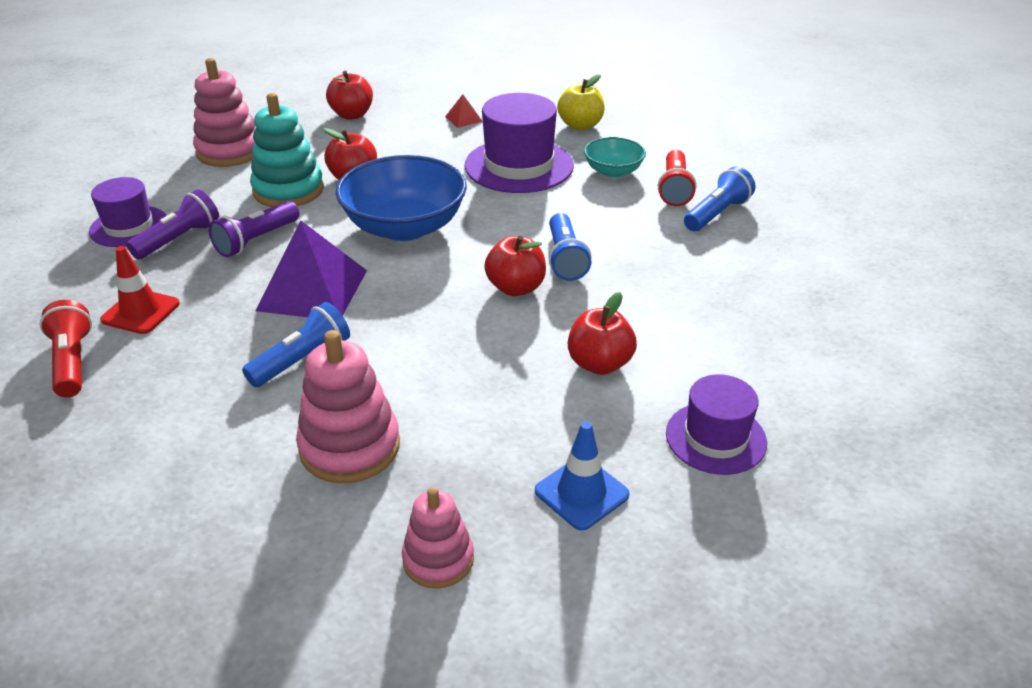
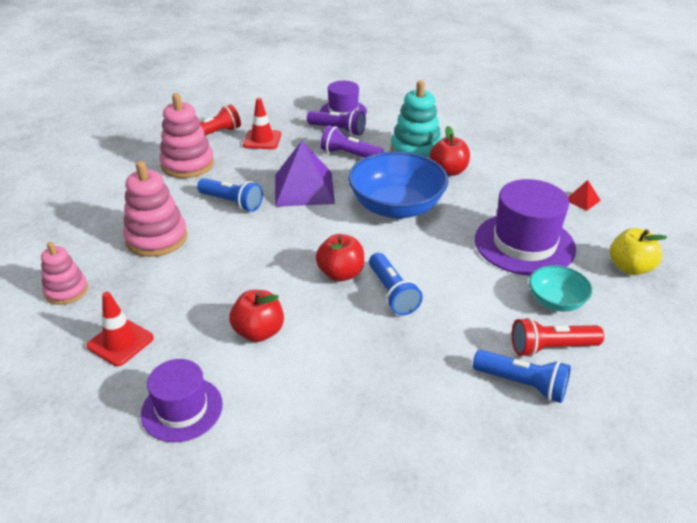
camera: 75 degrees right, 0 degrees up
pink stacking toy [193,58,256,167] -> pink stacking toy moved to [159,93,214,178]
red apple [326,71,373,120] -> none
blue traffic cone [535,421,629,531] -> red traffic cone [87,292,154,366]
blue flashlight [549,213,591,281] -> blue flashlight turned 90 degrees counterclockwise [369,253,423,315]

